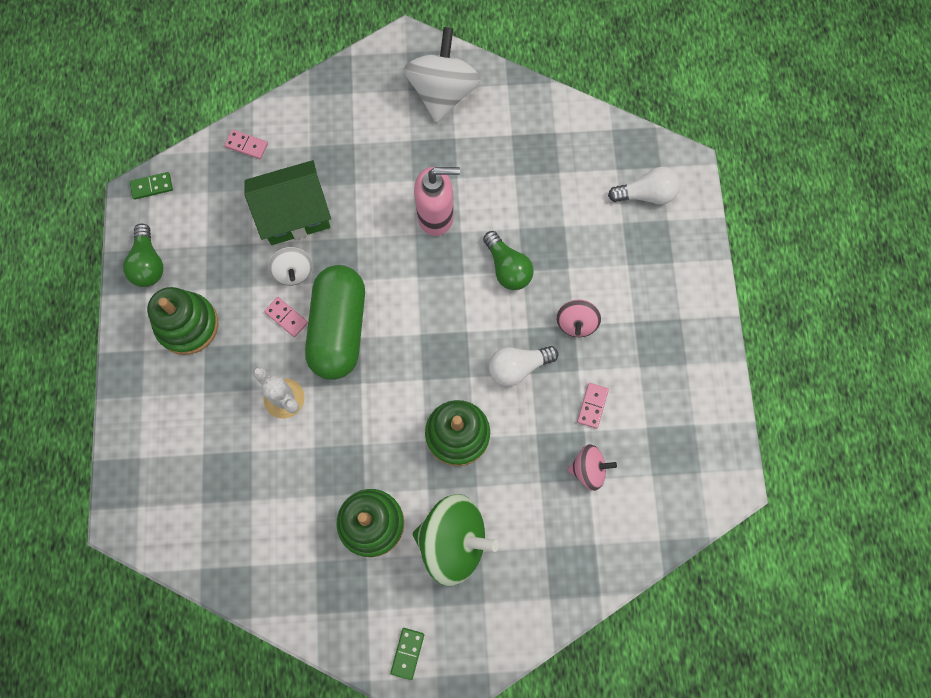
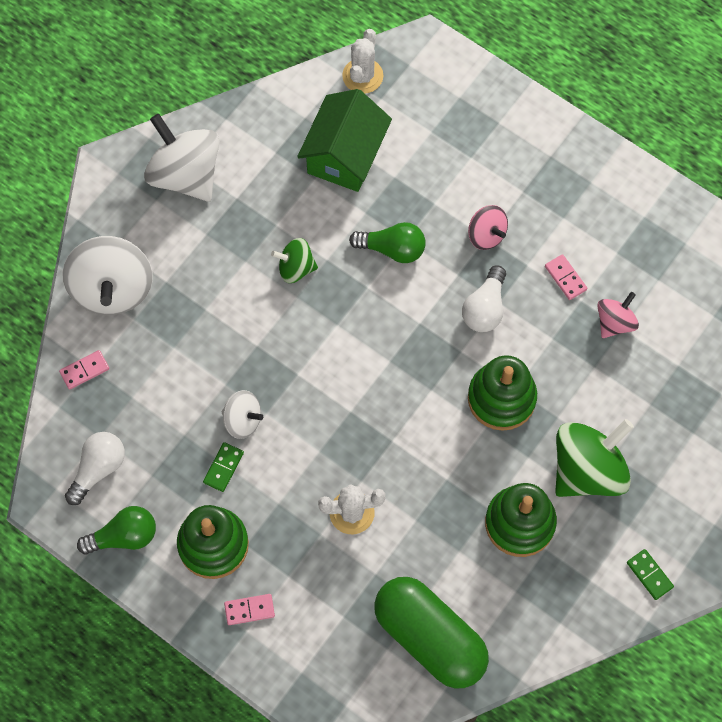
camera: 50 degrees left, 5 degrees down
green light bulb [123,224,163,287] -> green light bulb turned 45 degrees counterclockwise [77,506,156,554]
green domino [130,172,173,200] -> green domino moved to [203,442,244,492]
green house [244,160,331,245] -> green house moved to [297,89,392,192]
pink domino [264,297,308,337] -> pink domino moved to [224,594,275,625]
green capsule [305,265,365,380] -> green capsule moved to [374,577,489,688]
pink soap dispenser [414,167,460,236] -> green spinning top [271,238,318,283]
white light bulb [608,167,680,205] -> white light bulb moved to [65,432,125,505]
none -> white spinning top [62,236,153,315]
none -> white cactus [342,29,383,94]

